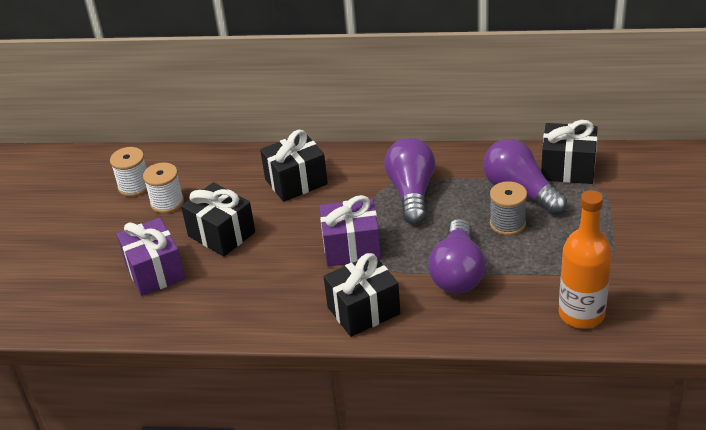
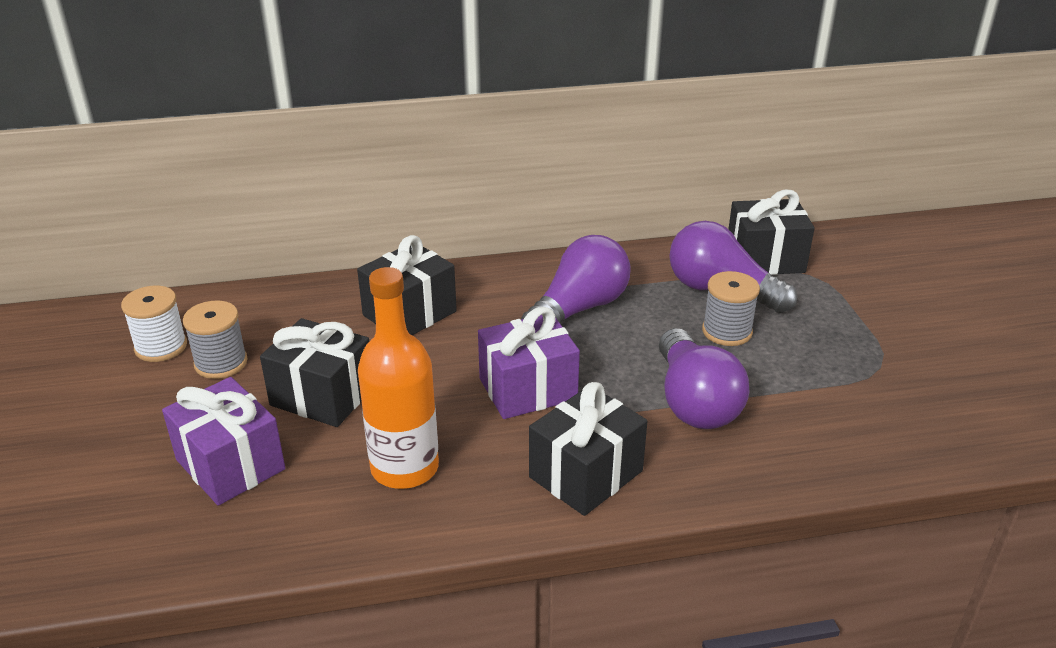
camera: 20 degrees left, 5 degrees down
white spool [143,162,184,214] -> grey spool [183,300,248,379]
purple light bulb [384,138,435,225] -> purple light bulb turned 60 degrees clockwise [521,235,631,323]
orange bottle [559,190,612,329] -> orange bottle moved to [358,267,439,489]

